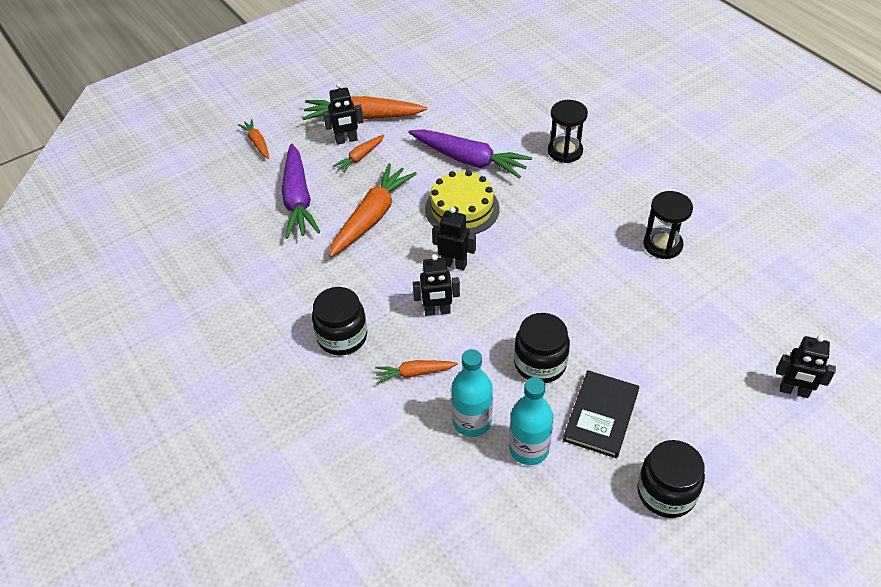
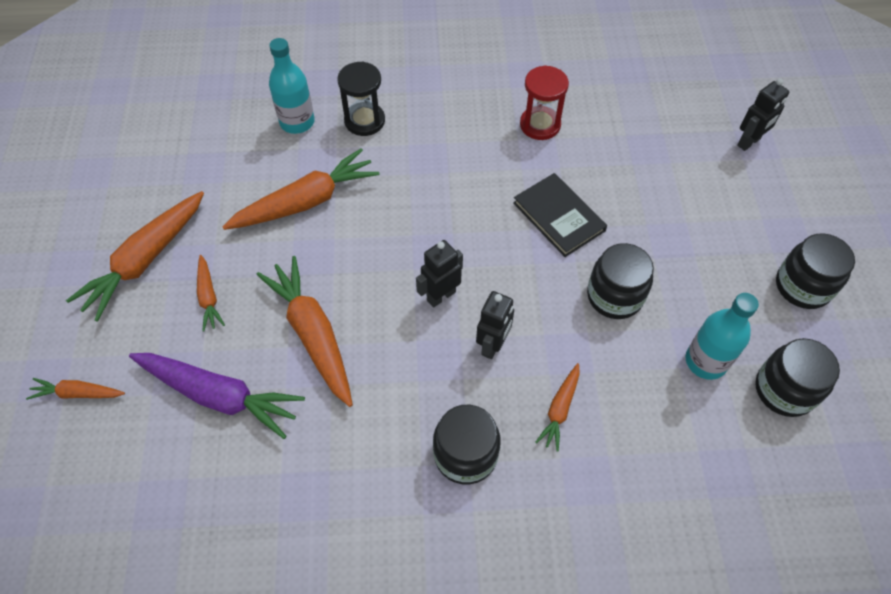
camera: 60 degrees left, 10 degrees up
black robot [323,83,364,145] -> none
purple carrot [408,129,532,179] -> orange carrot [223,148,380,230]
yellow cake [425,170,500,234] -> none
turquoise bottle [451,349,493,437] -> turquoise bottle moved to [269,38,315,134]
black book [563,370,639,458] -> black book moved to [513,173,607,257]
black hourglass [643,191,693,259] -> red hourglass [520,66,569,140]
none -> black jar [755,338,840,417]

